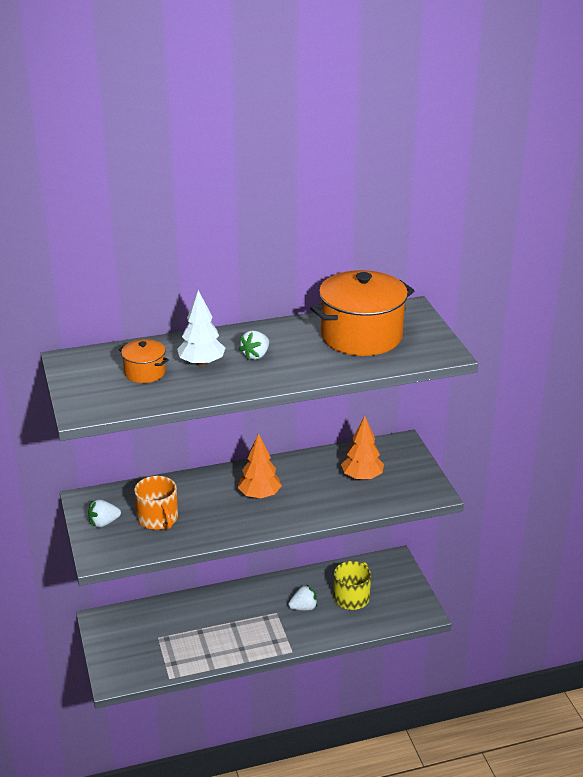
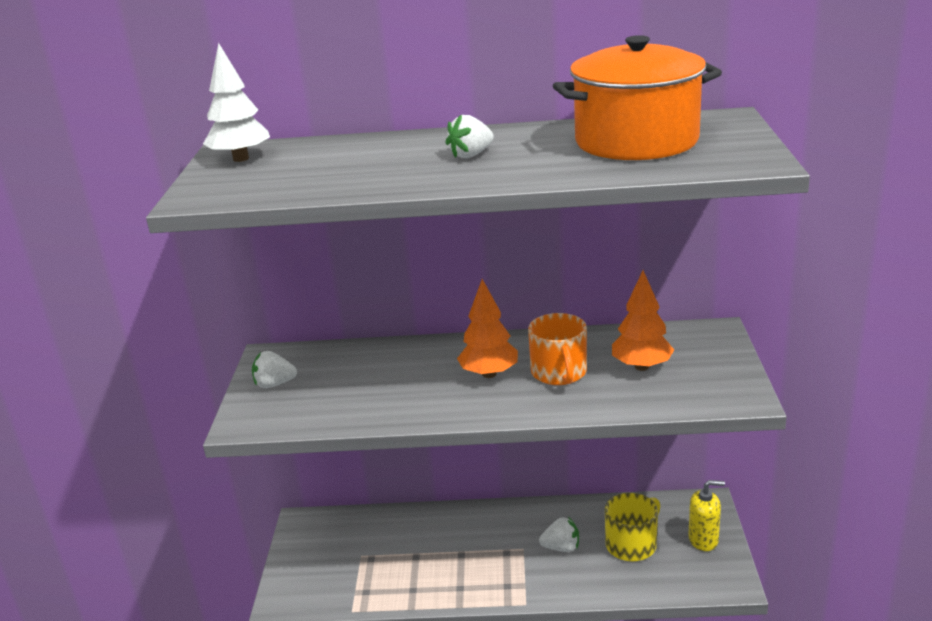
camera: 20 degrees right, 5 degrees down
orange pot [119,339,169,383] -> none
orange mug [134,476,178,530] -> orange mug moved to [528,313,587,385]
white tree [177,290,225,367] -> white tree moved to [203,43,270,162]
none -> yellow soap dispenser [688,480,725,551]

